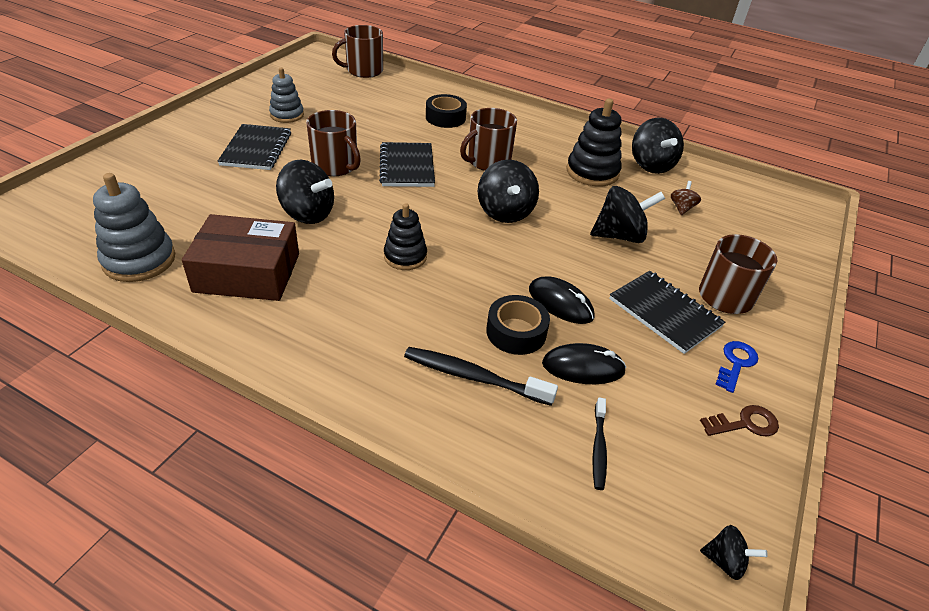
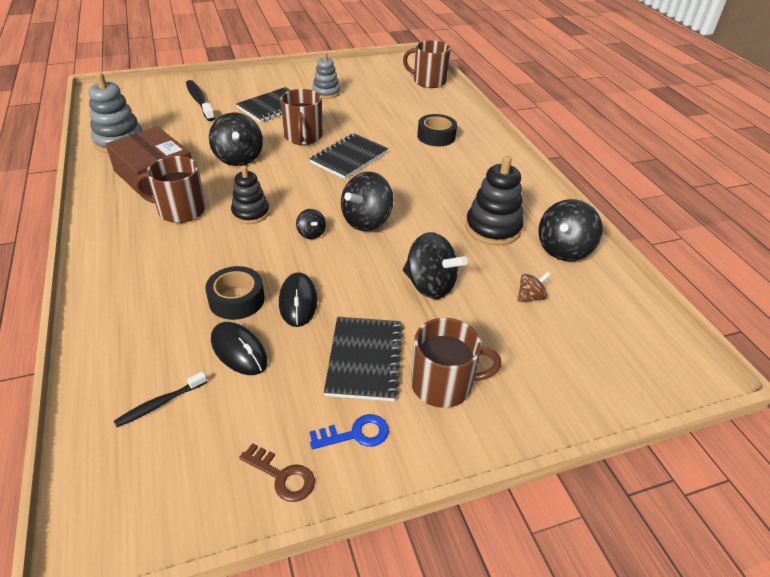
camera: 45 degrees right, 0 degrees up
black toothbrush [404,347,558,406] -> black toothbrush moved to [186,80,215,121]
brown mug [460,108,517,171] -> brown mug moved to [135,156,206,223]
black spinning top [700,525,768,580] -> black spinning top moved to [296,209,326,239]

